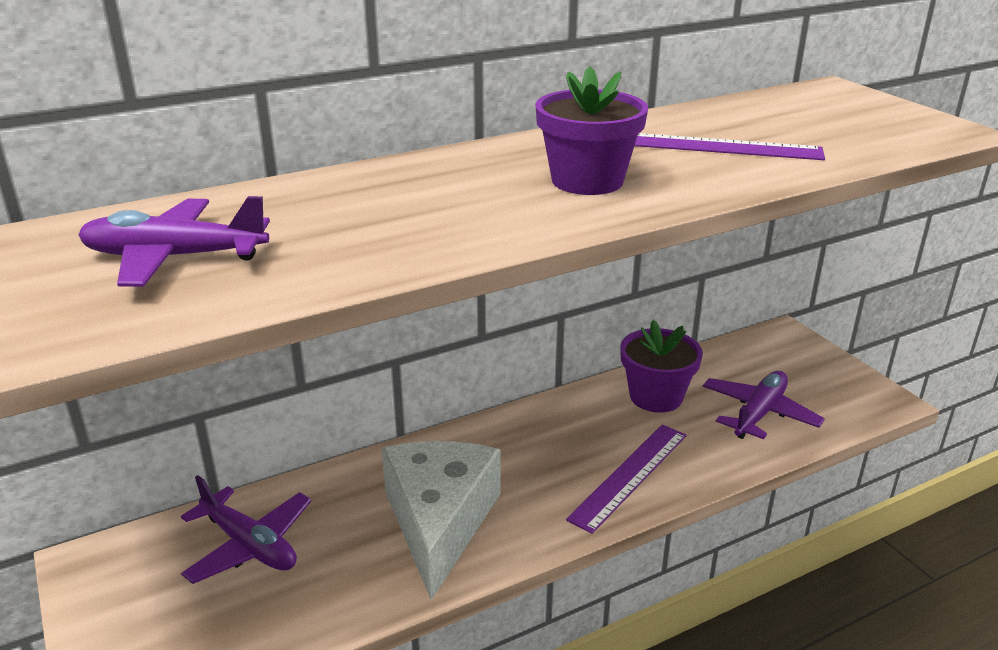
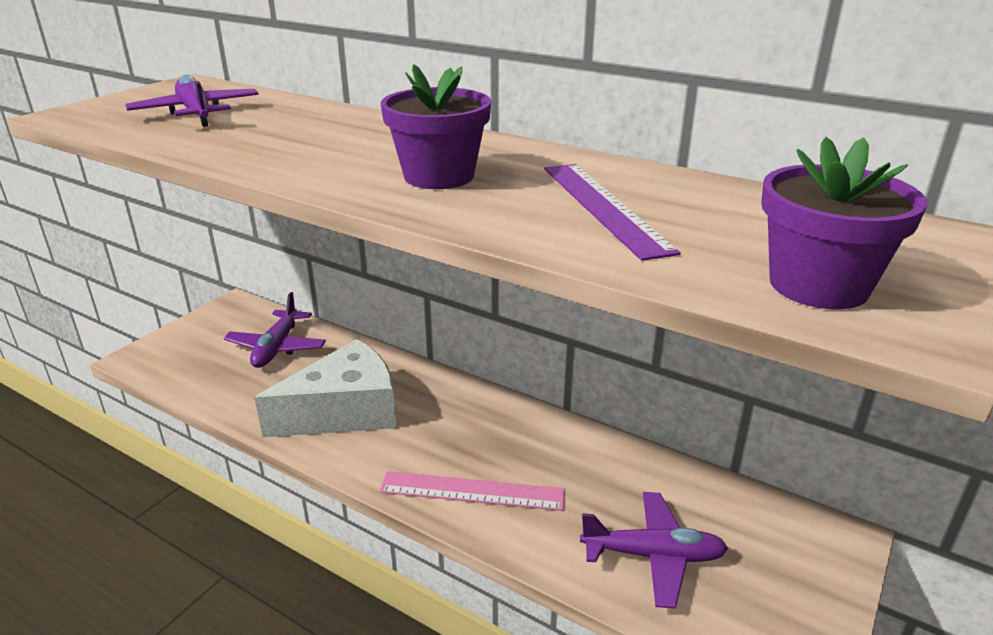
camera: 60 degrees right, 0 degrees up
purple ruler [566,425,687,534] -> pink ruler [380,471,565,511]
purple flower pot [620,320,703,413] -> purple flower pot moved to [761,137,927,309]

